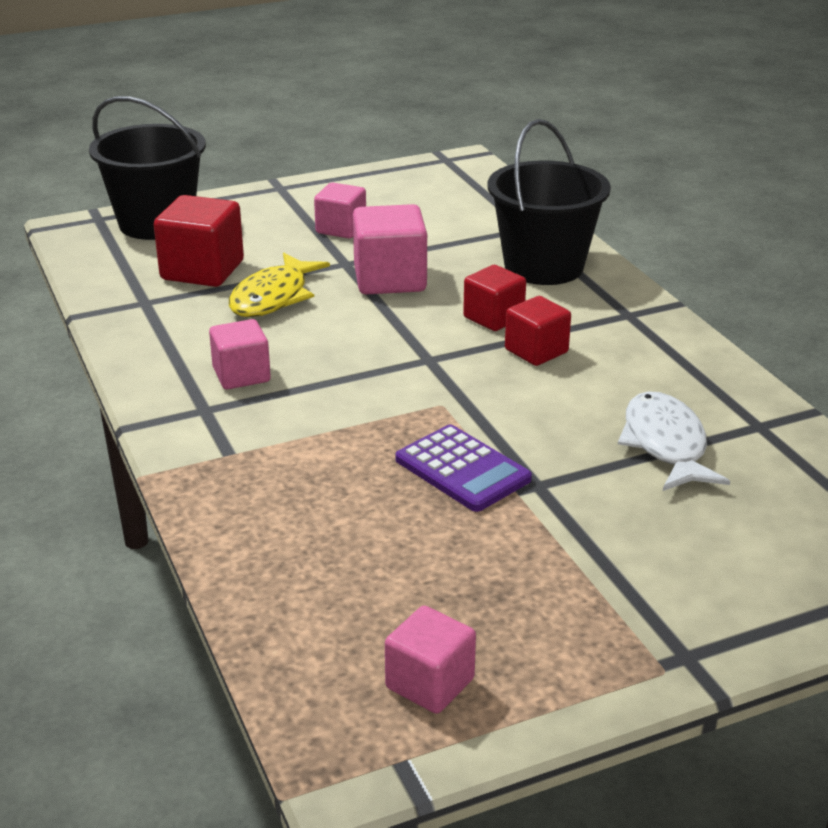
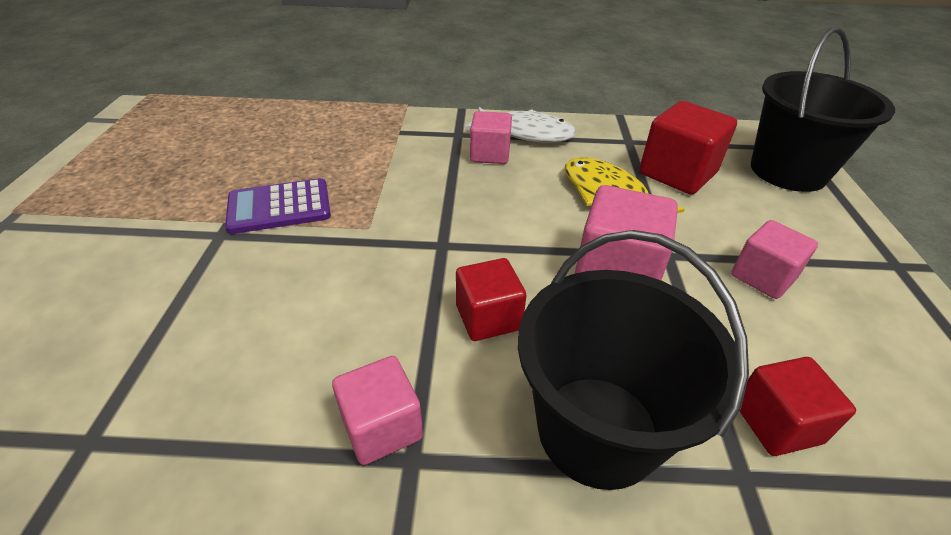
camera: 115 degrees right, 10 degrees up
pink cube [385,606,476,714] -> pink cube moved to [332,356,423,465]
red cube [505,296,571,366] -> red cube moved to [739,357,856,456]
white fish [618,391,730,491] -> white fish moved to [465,107,576,143]

